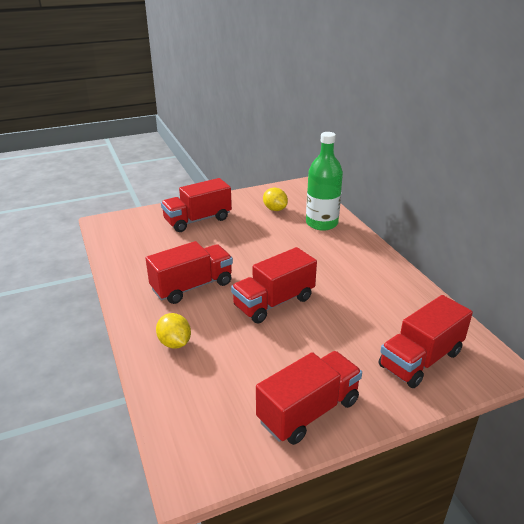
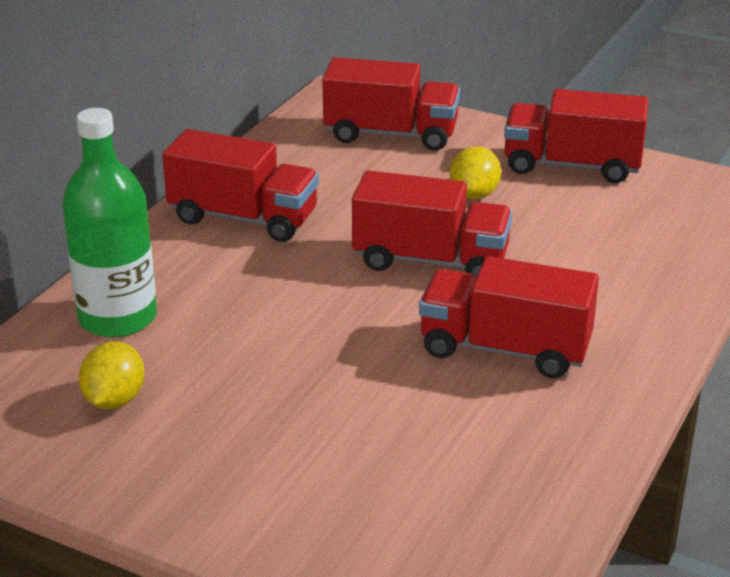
camera: 130 degrees left, 0 degrees up
yellow lemon [156,313,191,349] -> yellow lemon moved to [450,146,501,199]
red truck [161,178,232,232] -> red truck moved to [162,129,319,242]

